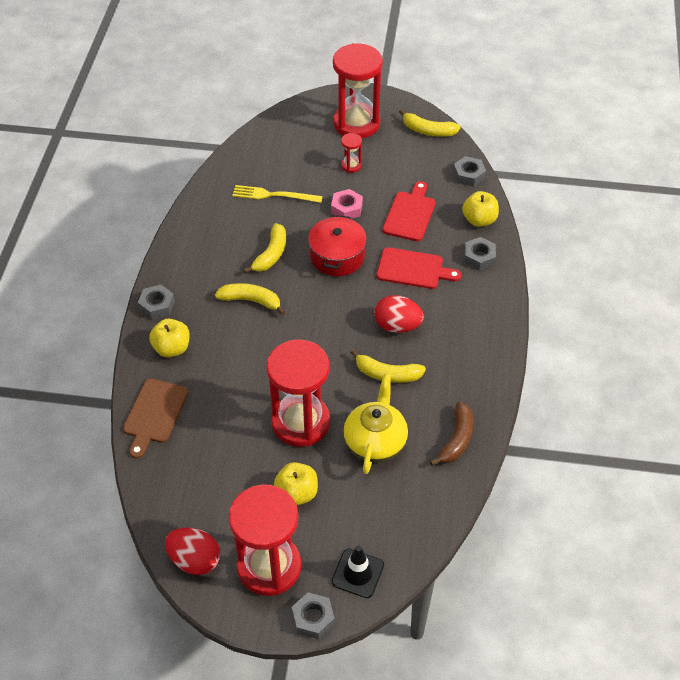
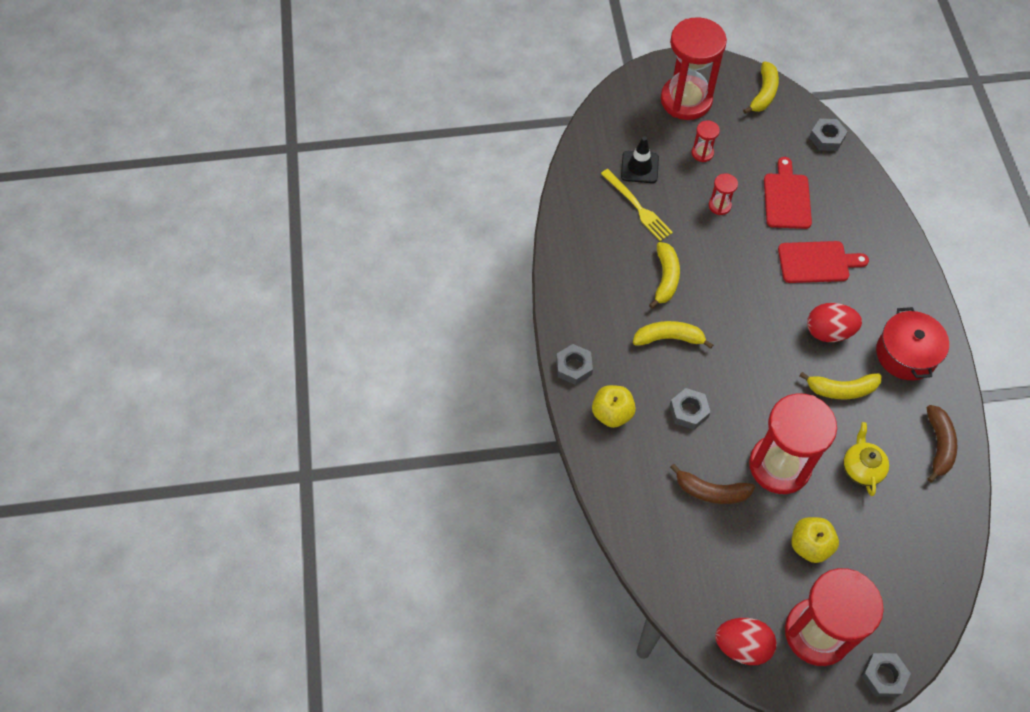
camera: 15 degrees left, 10 degrees up
brown cutting board [123,379,189,459] -> none
yellow fork [232,185,323,203] -> yellow fork turned 120 degrees counterclockwise [601,169,673,241]
red pot [308,215,367,276] -> red pot moved to [876,307,949,380]
pink nut [331,189,363,219] -> red hourglass [709,173,738,215]
black traffic cone [331,545,384,598] -> black traffic cone moved to [621,136,659,183]
yellow teapot [343,374,408,474] -> yellow teapot [843,422,889,496], size x0.67
yellow banana [399,109,461,137] -> yellow banana turned 75 degrees counterclockwise [743,61,779,114]
yellow apple [462,191,499,227] -> none
grey nut [464,237,496,271] -> grey nut moved to [670,388,711,430]
none -> brown banana [670,464,755,504]

